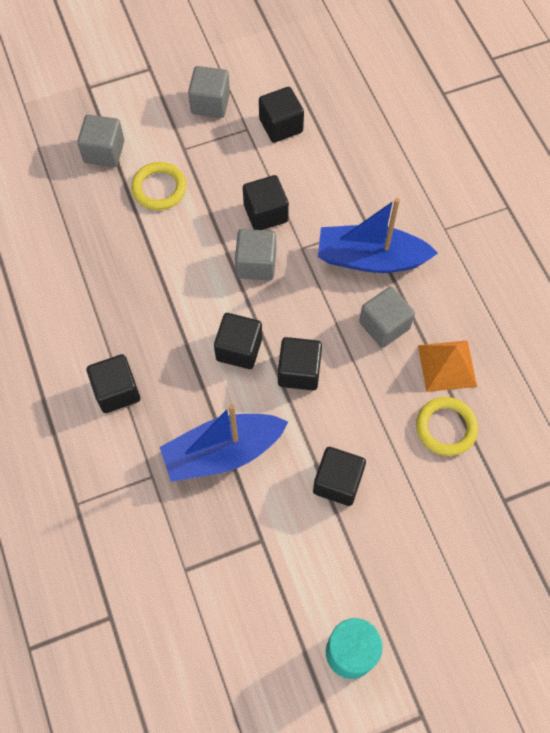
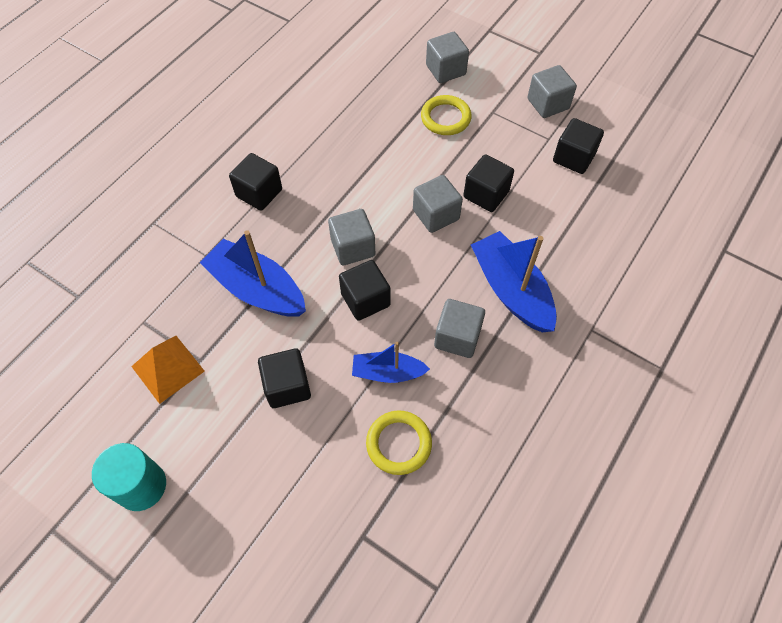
camera: 55 degrees right, 5 degrees down
black cube [214,313,262,369] -> grey cube [328,209,375,266]
orange pyramid [418,340,477,392] -> orange pyramid moved to [131,336,205,404]
none -> blue boat [352,342,430,383]

